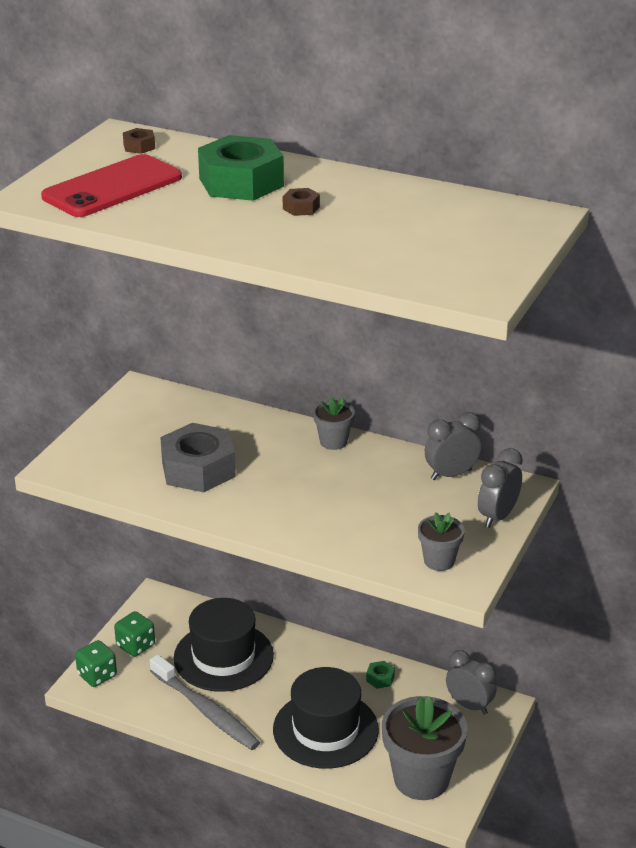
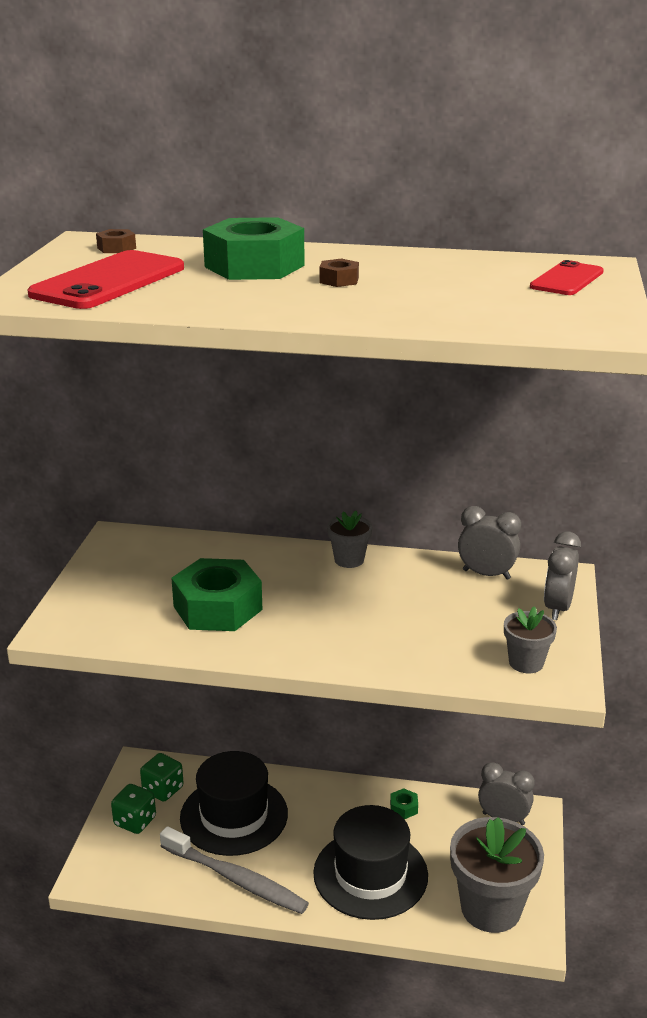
camera: 15 degrees left, 5 degrees down
green dice [75,640,117,687] -> green dice moved to [140,753,184,802]
grey nut [160,423,236,492] -> green nut [171,558,262,631]
grey clock [425,412,481,480] -> grey clock turned 60 degrees clockwise [458,506,521,580]
none -> red phone [530,260,604,295]

